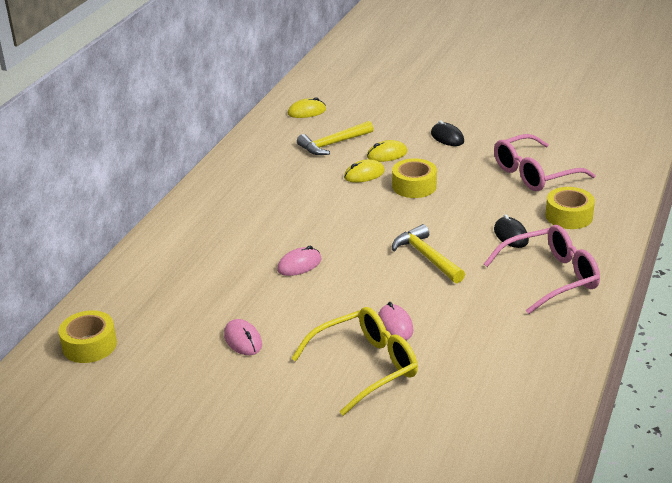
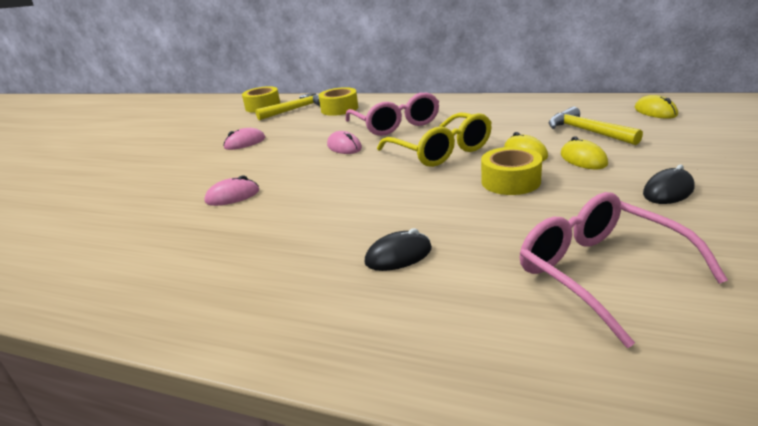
camera: 90 degrees right, 5 degrees down
yellow glasses [291,307,418,416] -> yellow glasses moved to [377,112,492,167]
yellow hammer [392,224,465,283] -> yellow hammer moved to [255,93,320,120]
pink glasses [484,225,600,314] -> pink glasses moved to [346,93,439,136]
yellow tape [546,187,595,229] -> yellow tape moved to [318,87,358,116]

